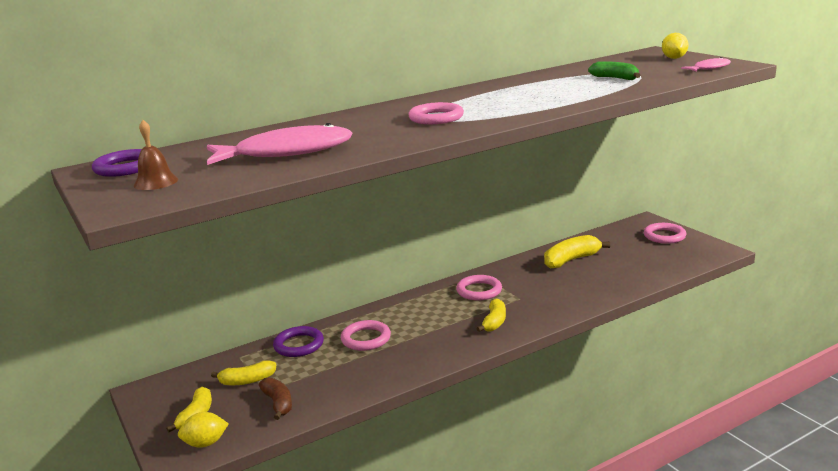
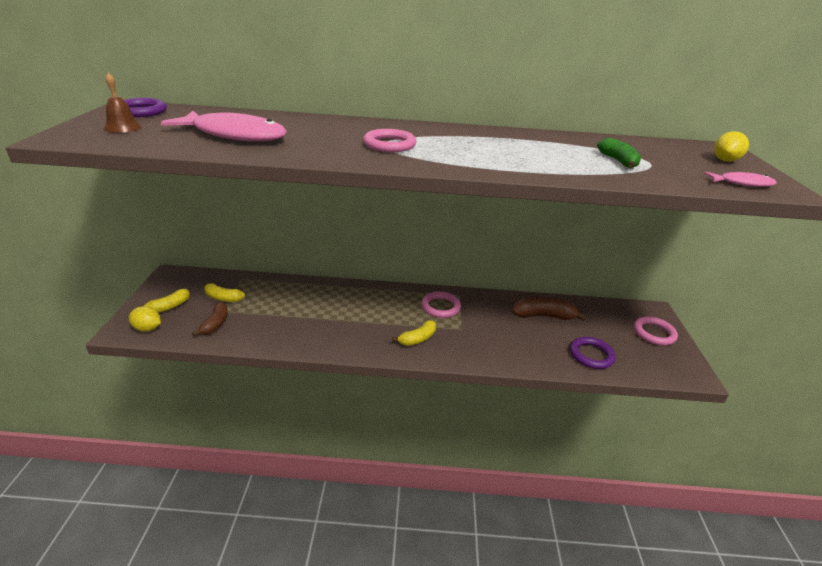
camera: 30 degrees right, 10 degrees up
purple ring [273,326,324,357] -> purple ring moved to [570,337,616,369]
pink ring [341,320,391,351] -> none
yellow banana [544,235,610,268] -> brown banana [512,297,587,321]

